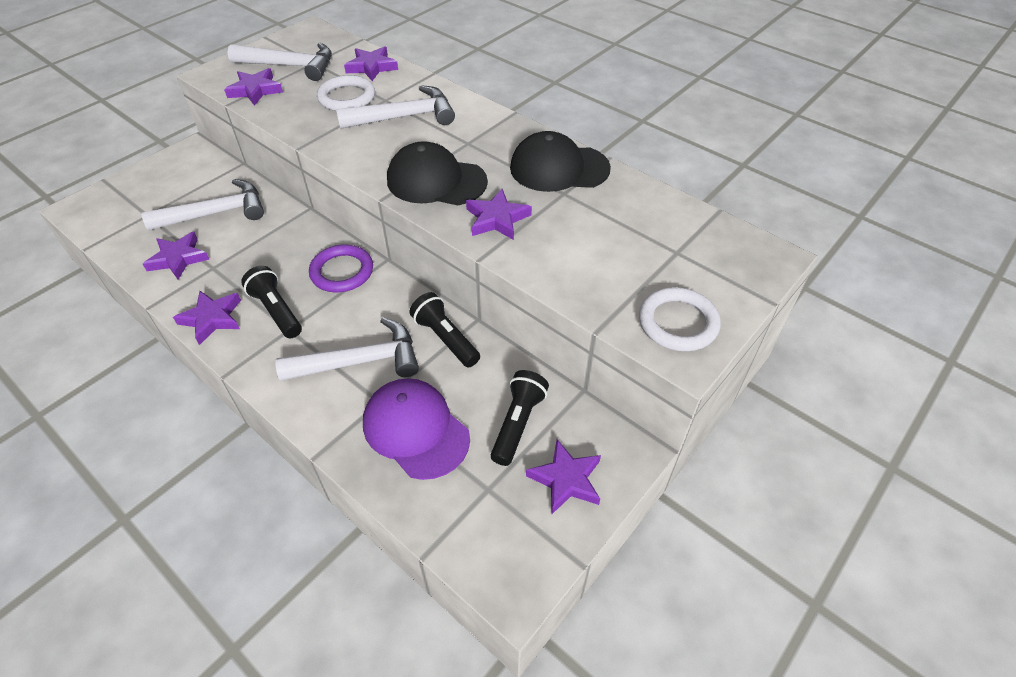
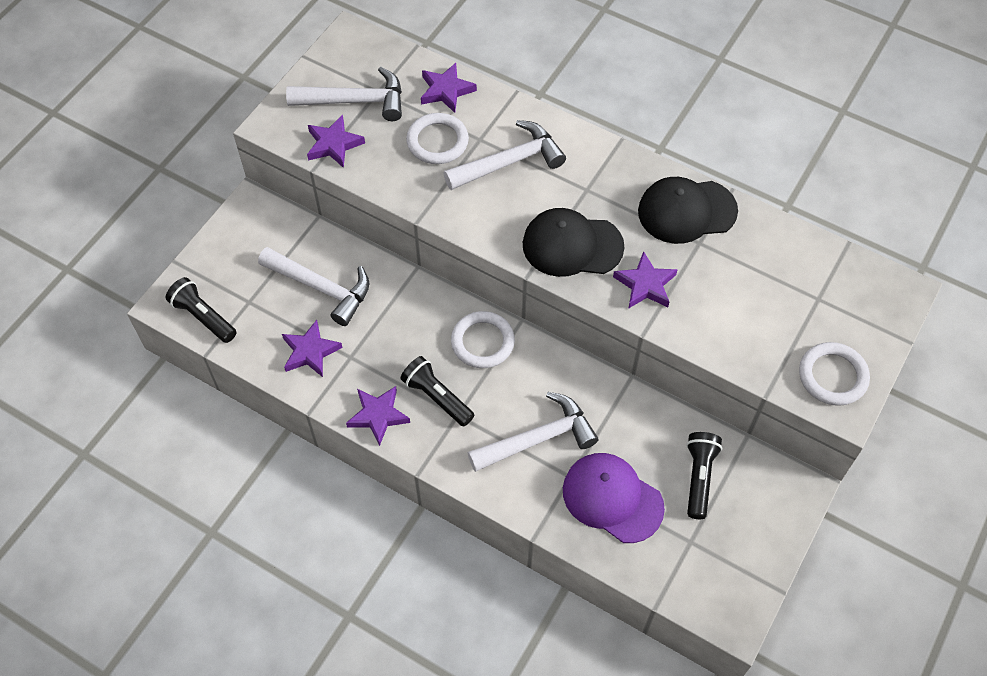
camera: 10 degrees left, 10 degrees up
white hammer [142,179,264,230] -> white hammer turned 60 degrees clockwise [258,247,369,326]
purple ring [309,244,373,292] -> white ring [451,311,515,368]
black flashlight [409,292,480,367] -> black flashlight moved to [166,277,237,343]
purple star [526,439,601,515] -> none

